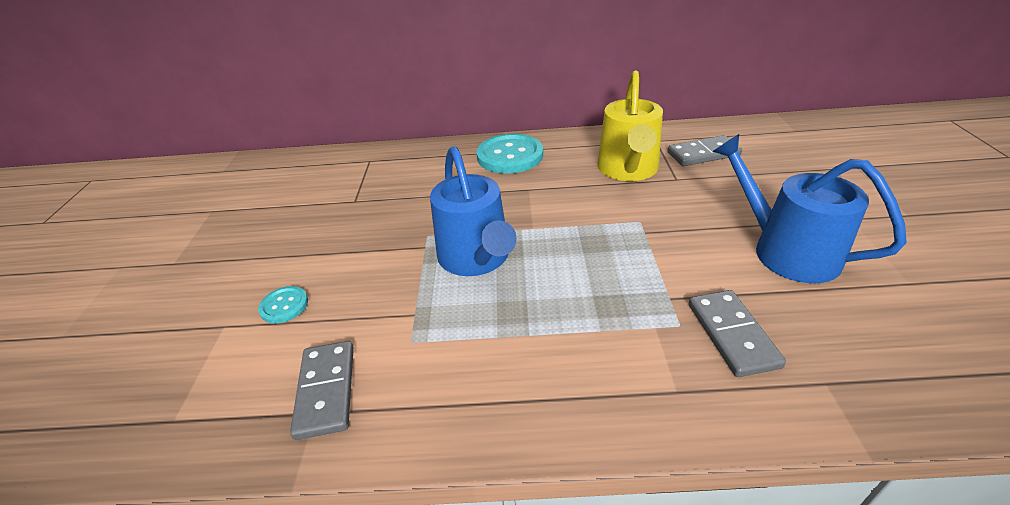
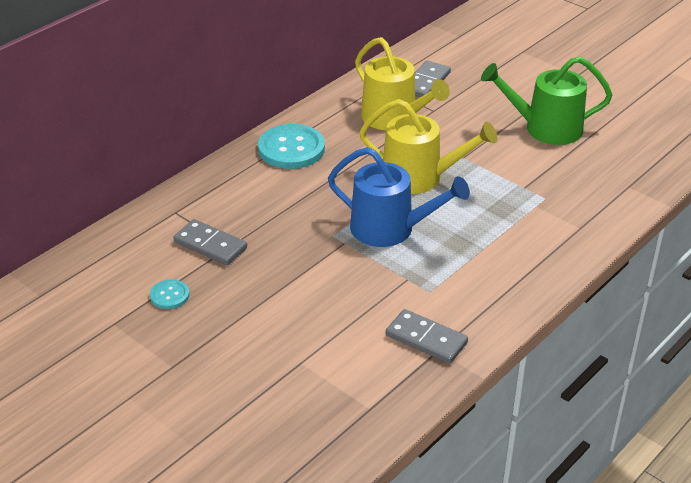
camera: 50 degrees left, 0 degrees up
turquoise button [258,286,308,324] -> turquoise button moved to [150,279,189,309]
grey domino [689,290,786,377] -> grey domino moved to [173,219,247,265]
blue watering can [712,134,907,283] -> green watering can [481,56,613,145]
none -> yellow watering can [359,99,498,194]

